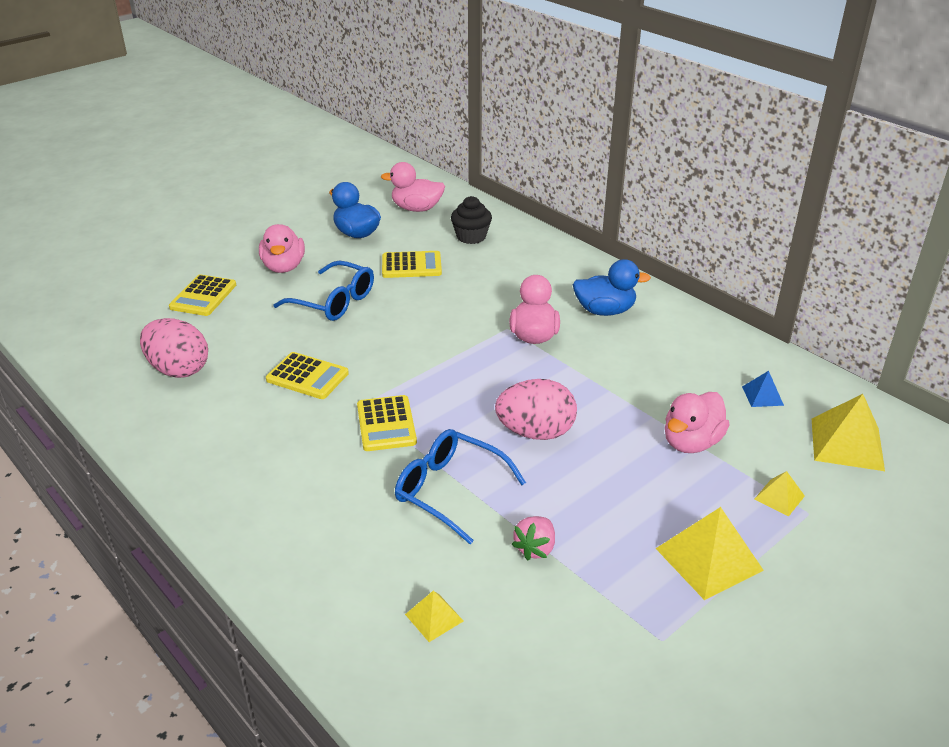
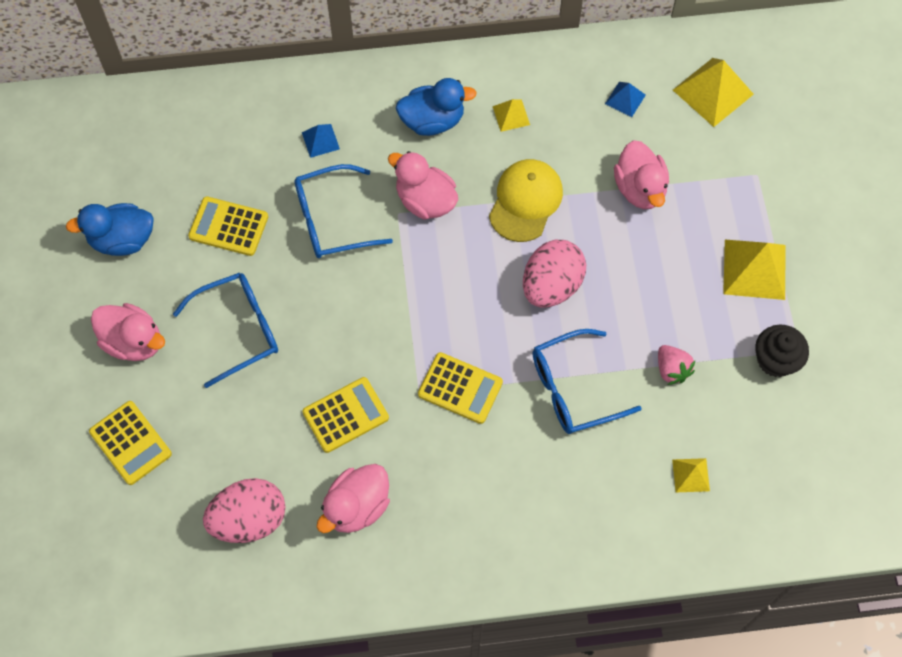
camera: 55 degrees left, 30 degrees up
pink duck [381,162,445,212] -> pink duck moved to [317,464,390,533]
yellow calculator [382,251,442,278] -> yellow calculator turned 105 degrees counterclockwise [188,196,268,256]
black cupcake [451,196,492,244] -> black cupcake moved to [755,325,809,377]
blue duck [573,259,651,316] -> blue duck turned 45 degrees clockwise [396,78,477,136]
yellow pyramid [754,471,805,516] -> yellow pyramid moved to [493,99,530,132]
none -> blue glasses [294,164,393,258]
none -> blue pyramid [302,124,340,158]
none -> yellow cap [489,159,563,242]

